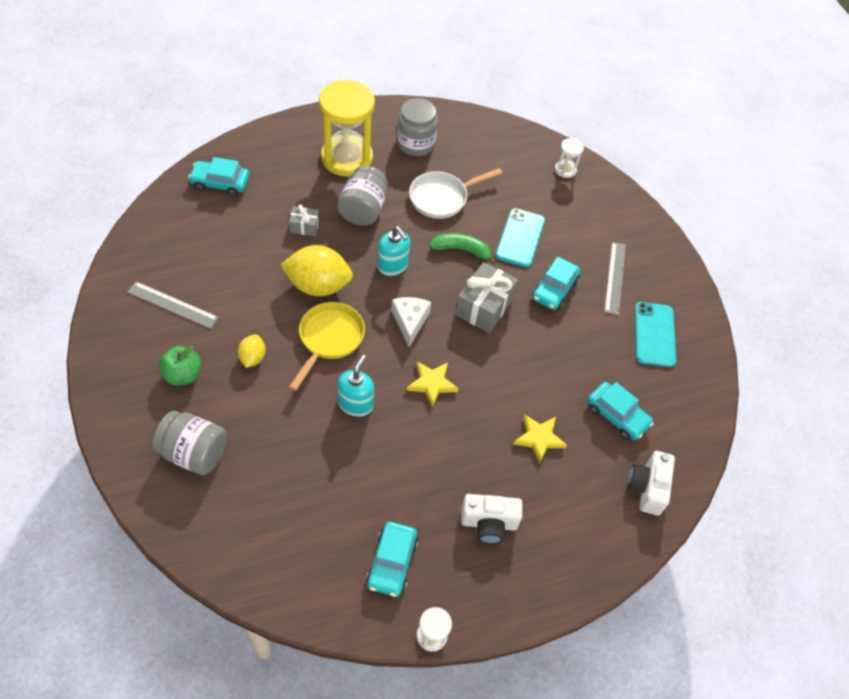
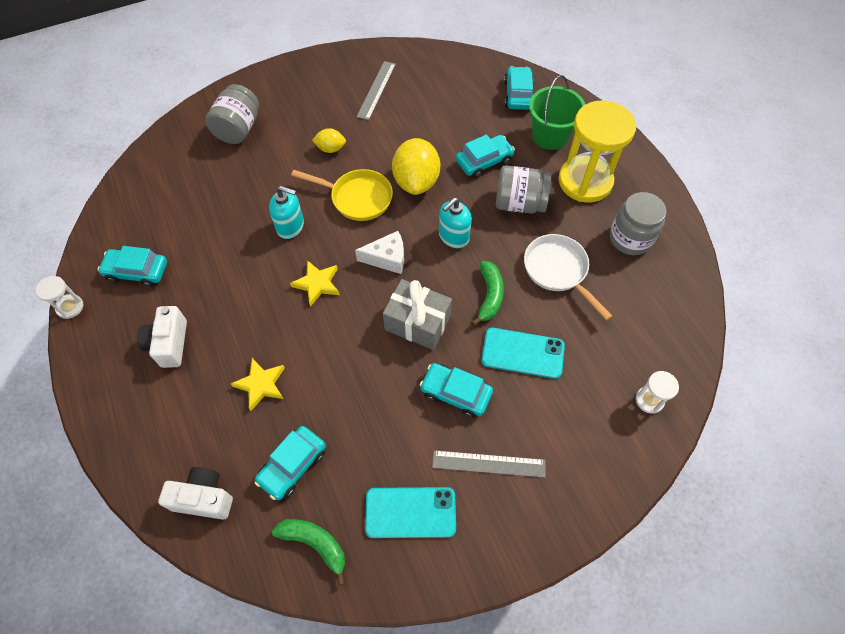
camera: 90 degrees right, 5 degrees up
green apple [159,346,201,386] -> none
grey gift [289,204,319,236] -> turquoise car [456,134,515,178]
none -> green banana [272,519,345,585]
none -> green bucket [529,75,585,150]

